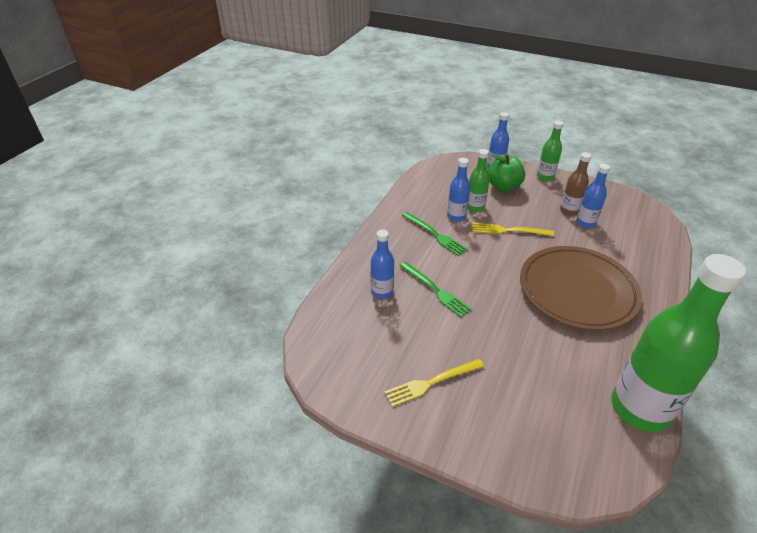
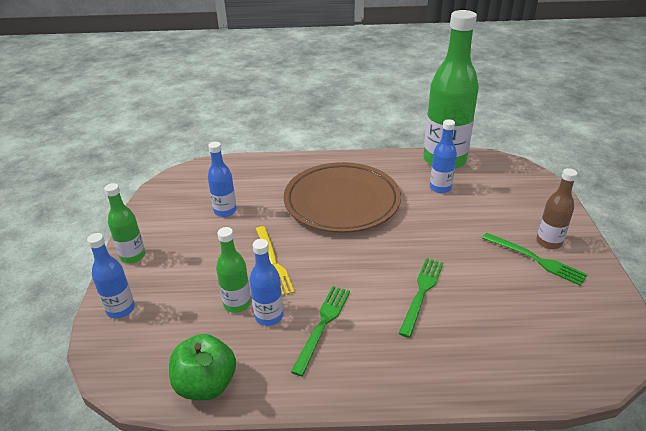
camera: 115 degrees left, 5 degrees down
blue bottle [371,229,394,299] -> blue bottle moved to [430,119,457,193]
yellow fork [384,359,484,407] -> green fork [482,233,588,286]
green apple [488,154,525,192] -> green apple moved to [169,334,236,400]
brown bottle [560,152,591,216] -> brown bottle moved to [536,168,577,249]

